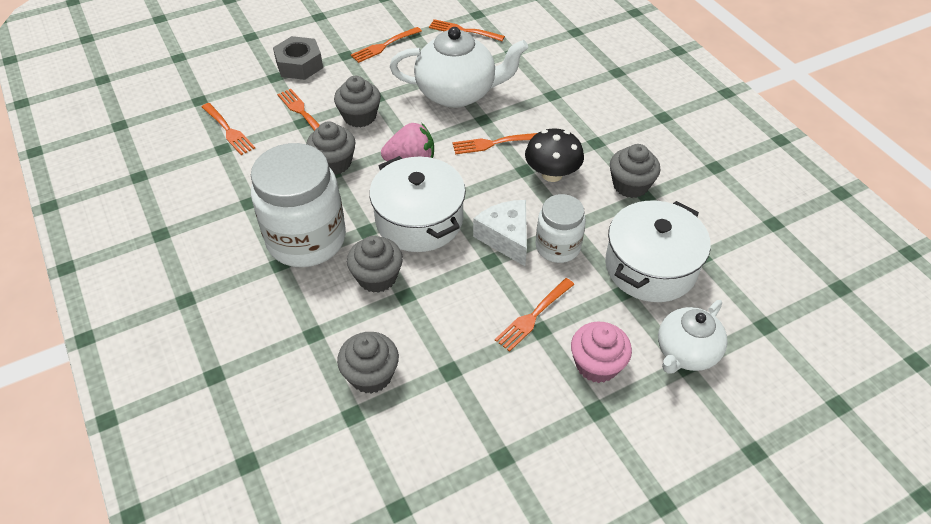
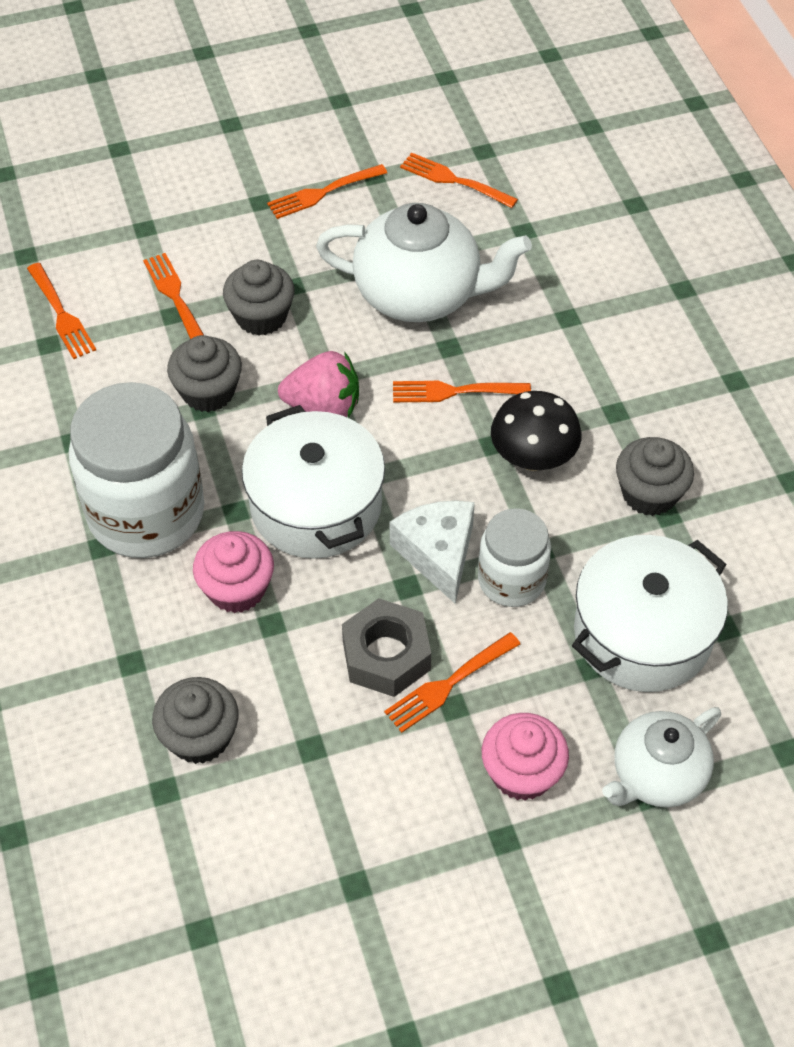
camera: 10 degrees right, 5 degrees up
grey nut [273,36,323,80] -> grey nut moved to [342,598,431,697]
grey cupcake [347,236,403,293] -> pink cupcake [193,531,274,613]

